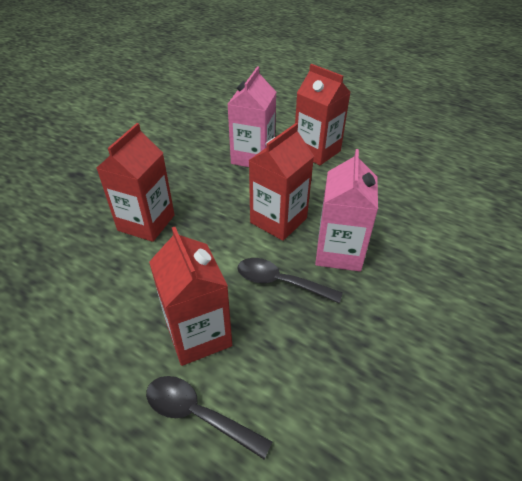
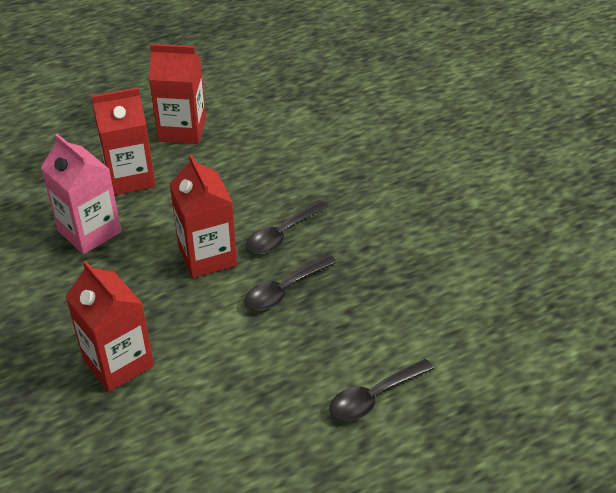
camera: 60 degrees left, 0 degrees up
red carton [149,227,232,366] -> red carton moved to [149,44,206,144]
pink carton [315,149,378,272] -> black spoon [246,200,329,254]

